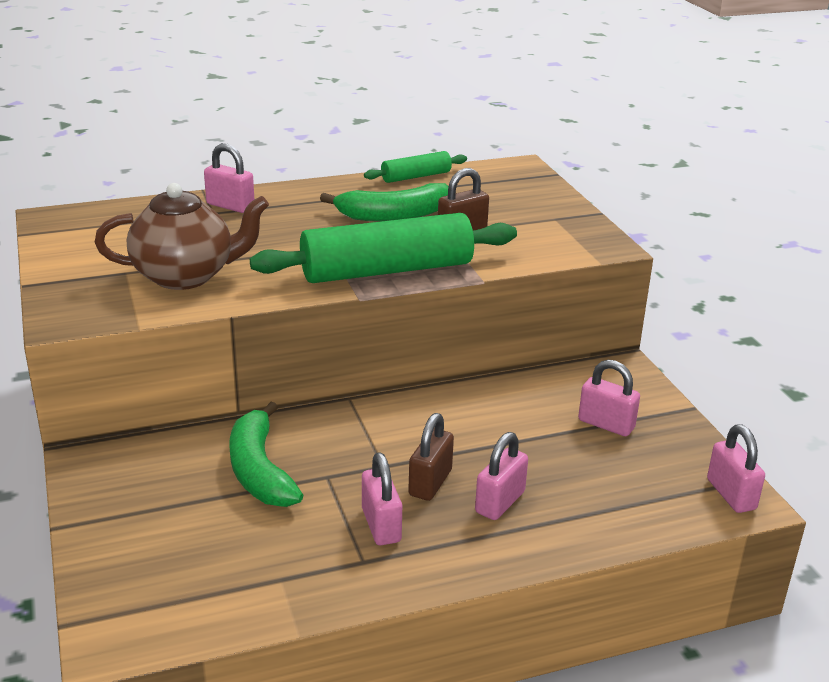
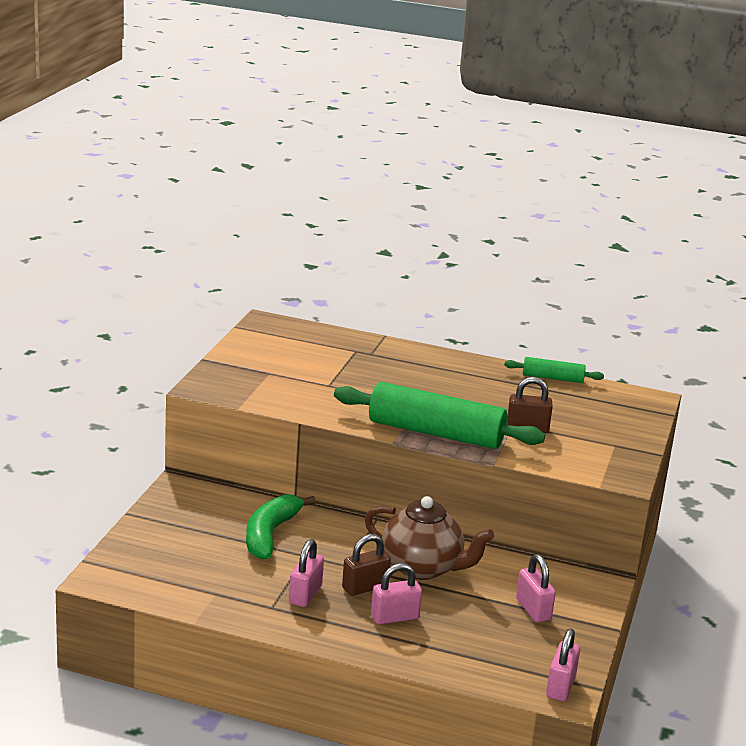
camera: 35 degrees right, 5 degrees down
brown teapot [95,183,269,290] -> brown teapot moved to [365,496,494,580]
pink padlock [204,143,254,213] -> none
green banana [320,183,449,222] -> none

